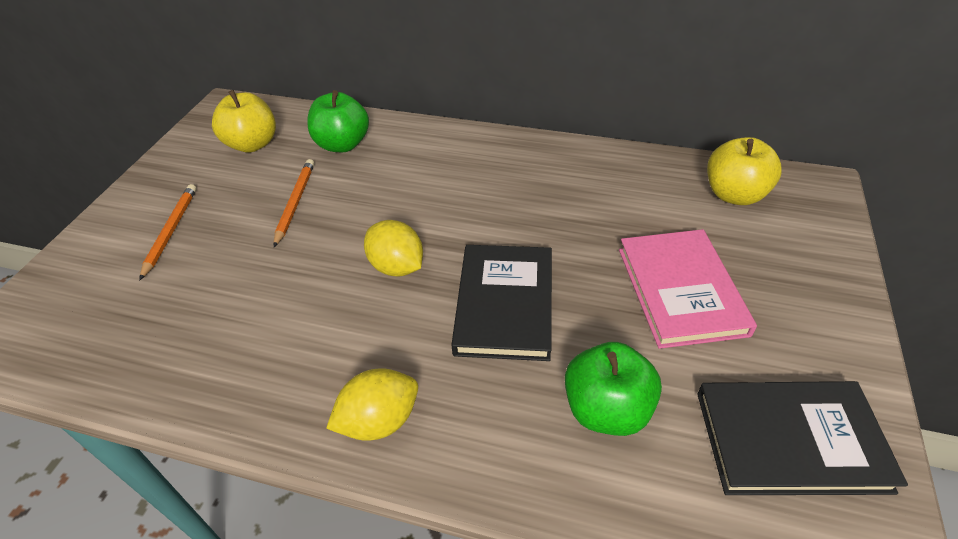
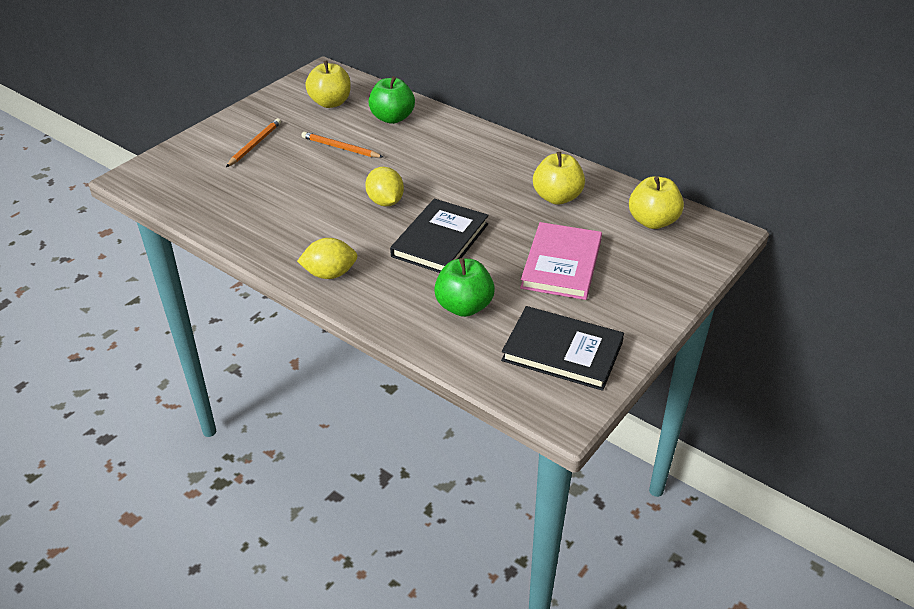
camera: 20 degrees right, 5 degrees down
orange pencil [274,159,314,247] -> orange pencil turned 90 degrees counterclockwise [301,132,383,158]
none -> yellow apple [533,152,585,205]

